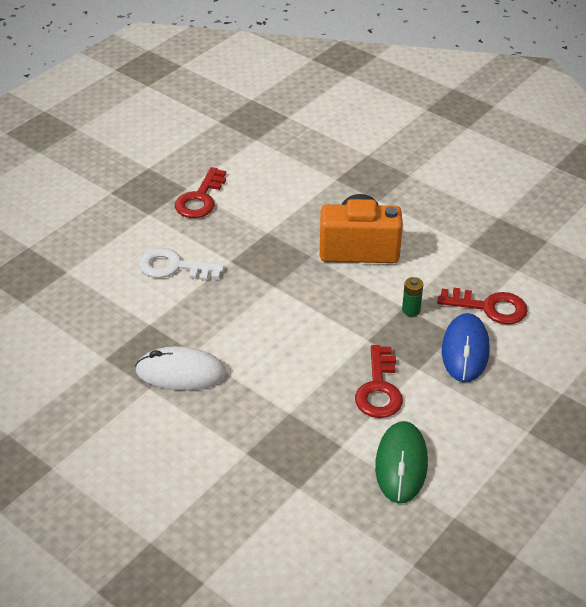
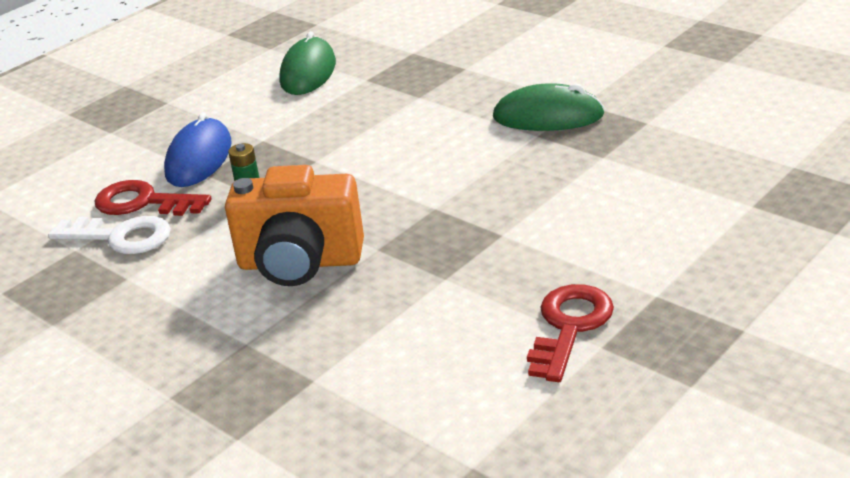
camera: 175 degrees left, 10 degrees down
white mouse [135,346,227,390] -> green mouse [493,83,605,131]
white key [139,248,224,281] -> white key moved to [48,216,171,254]
red key [355,345,403,418] -> none

